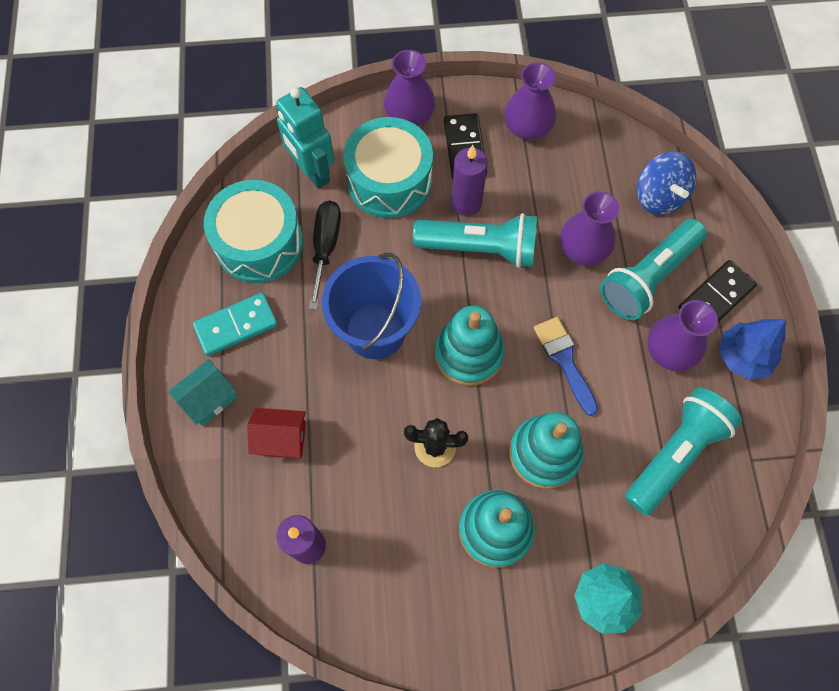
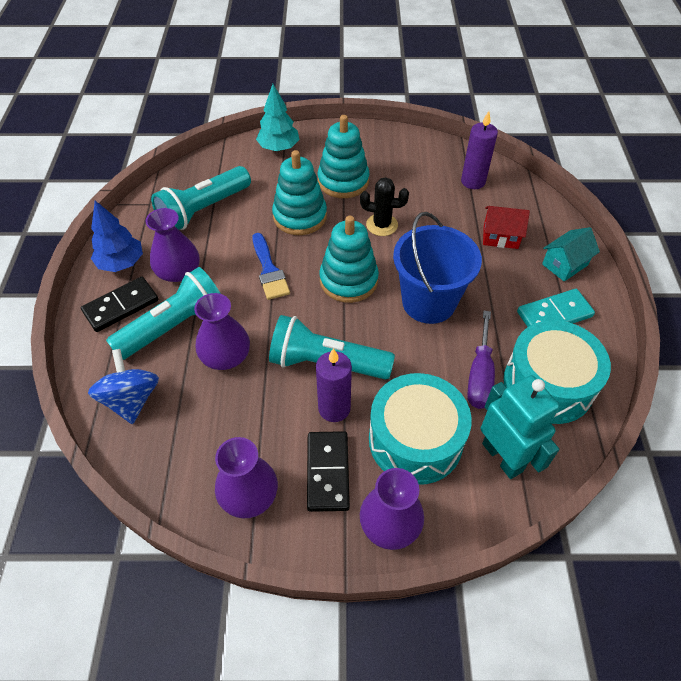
camera: 175 degrees left, 15 degrees down
black screwdriver [309,201,341,309] -> purple screwdriver [467,311,495,409]

